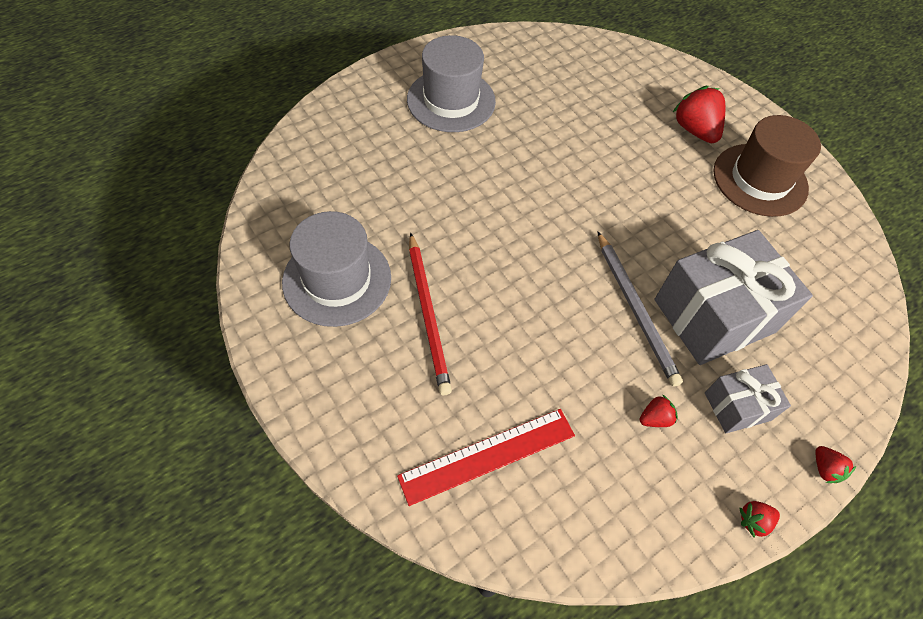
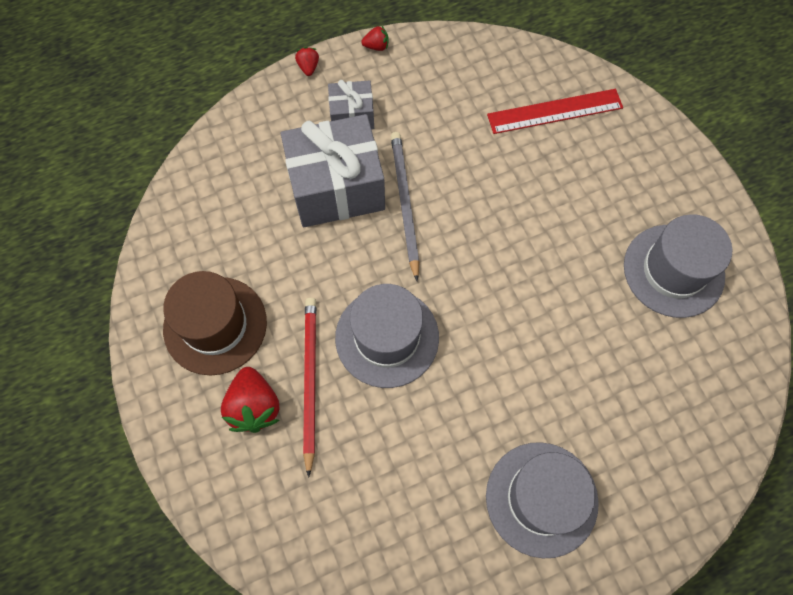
camera: 165 degrees left, 10 degrees up
red pencil [409,233,452,395] -> red pencil moved to [303,298,316,478]
red strawberry [640,394,678,427] -> none
none -> grey hat [335,284,439,388]

